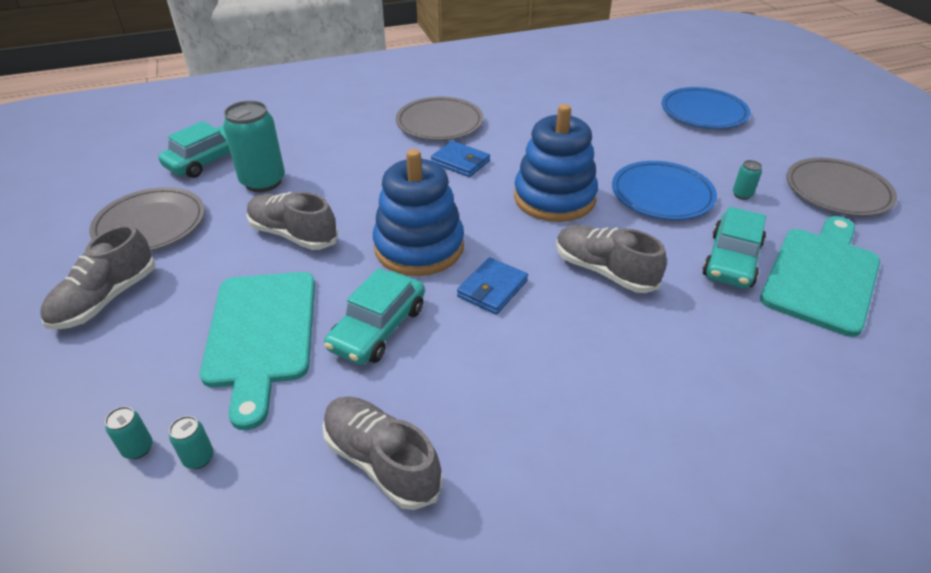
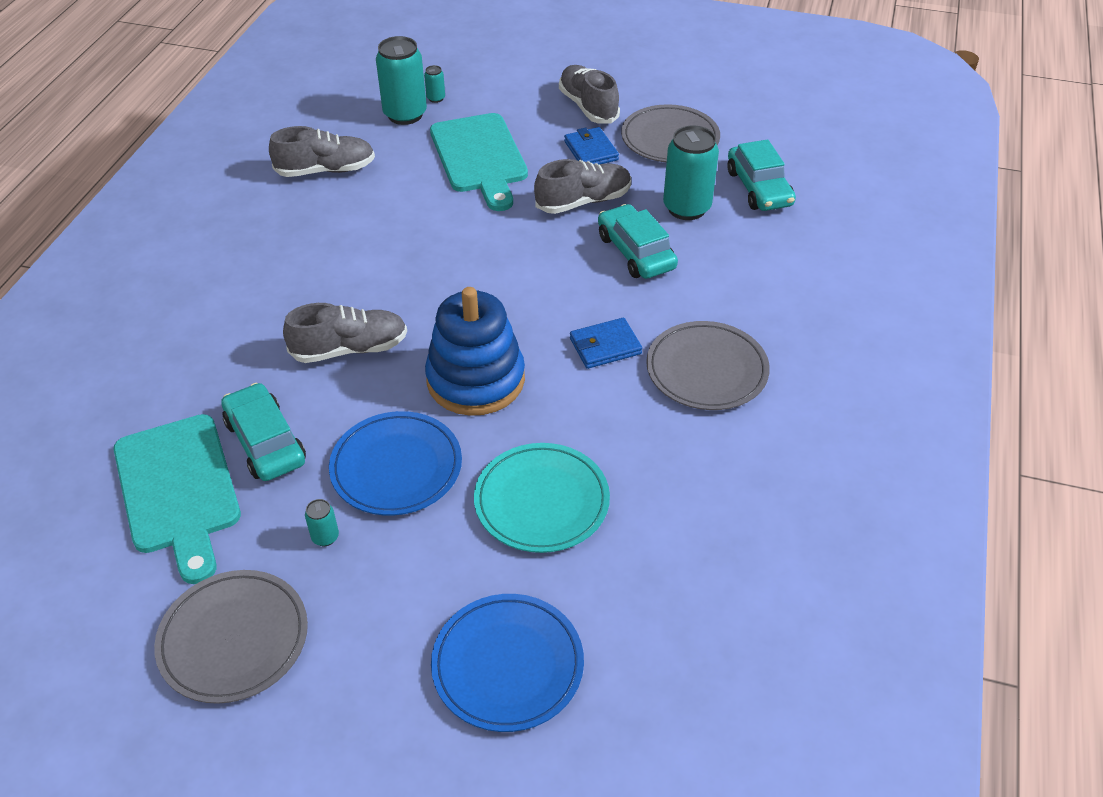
camera: 125 degrees right, 5 degrees up
turquoise can [169,416,214,469] -> turquoise can [376,36,427,125], size x2.29
turquoise cutting board [200,272,315,430] -> turquoise cutting board turned 135 degrees counterclockwise [430,113,528,211]
turquoise car [324,268,425,365] -> turquoise car moved to [598,204,678,279]
blue stacking toy [373,149,464,276] -> none
blue wallet [457,257,528,315] -> blue wallet moved to [564,127,619,164]
none -> turquoise plate [474,443,610,553]

